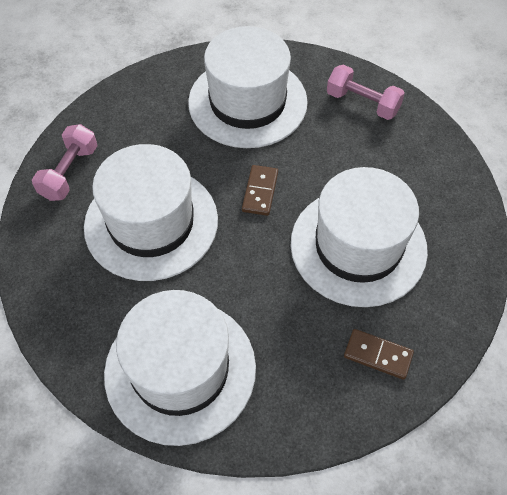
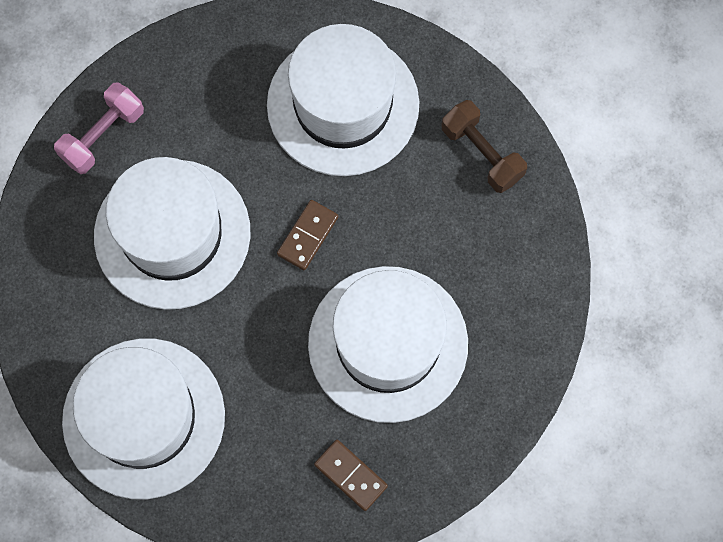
camera: 20 degrees right, 15 degrees up
pink dumbbell [327,65,405,120] -> brown dumbbell [441,100,527,193]

